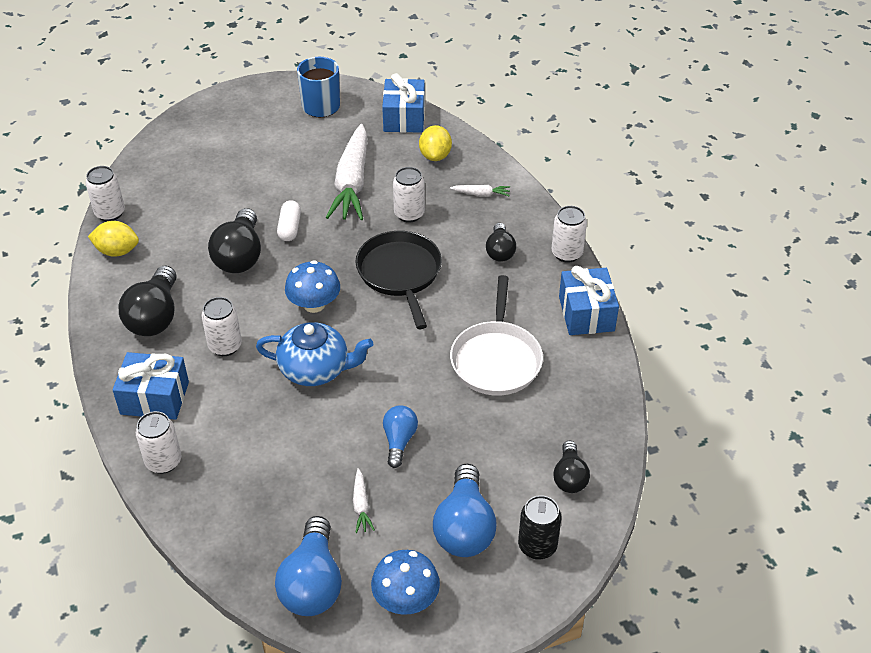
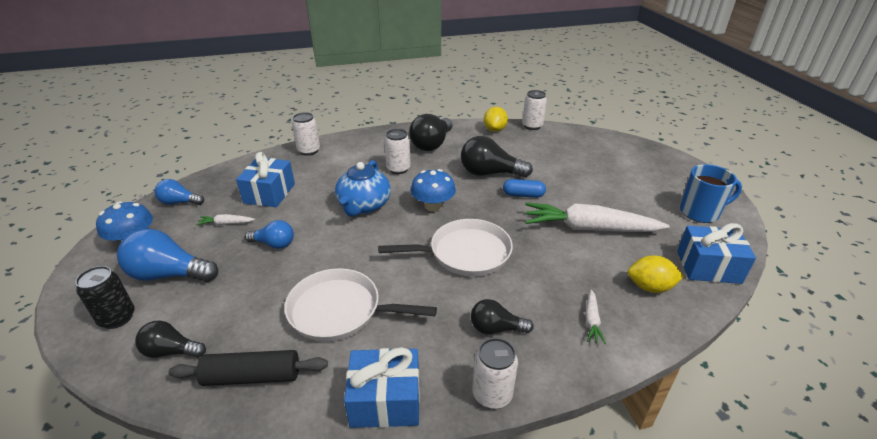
camera: 95 degrees right, 10 degrees down
blue gift [113,352,189,420] -> blue gift moved to [236,152,295,207]
black light bulb [119,266,176,336] -> black light bulb turned 75 degrees counterclockwise [409,114,453,151]
blue light bulb [275,516,342,616] -> blue light bulb [155,179,204,205], size x0.60
white capsule [277,200,301,241] -> blue capsule [503,179,546,198]
black pan [355,231,442,329] -> white pan [378,219,513,277]
white can [393,167,425,223] -> none
none -> black rolling pin [168,350,328,386]

